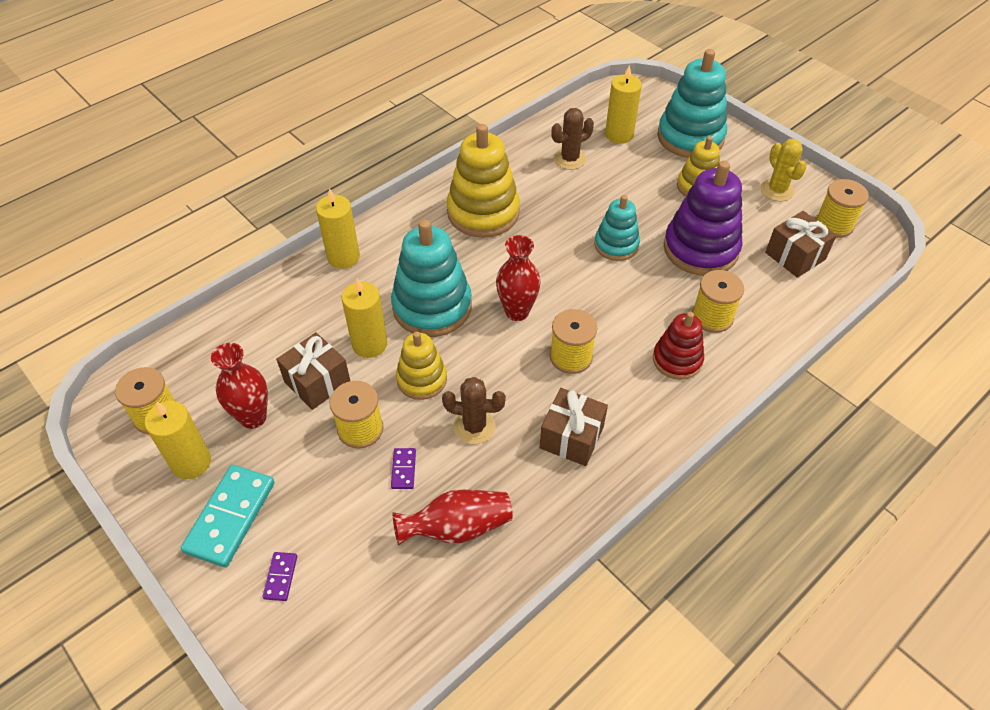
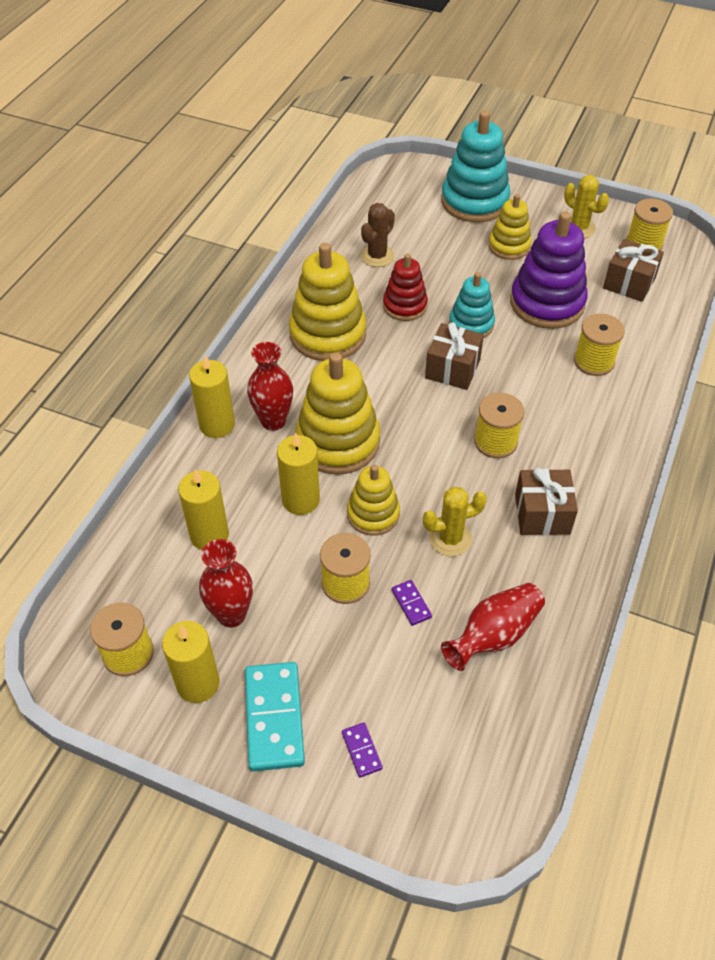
camera: 25 degrees left, 0 degrees up
brown gift [276,332,350,410] -> brown gift moved to [425,322,484,390]
turquoise stacking toy [391,220,472,337] -> yellow stacking toy [295,352,380,475]
brown cactus [442,377,506,444] -> yellow cactus [423,487,487,556]
red vase [496,235,541,321] -> red vase moved to [247,342,293,431]
yellow candle [605,65,642,144] -> yellow candle moved to [178,469,229,550]
red stacking toy [653,312,704,380] -> red stacking toy moved to [383,253,428,321]

